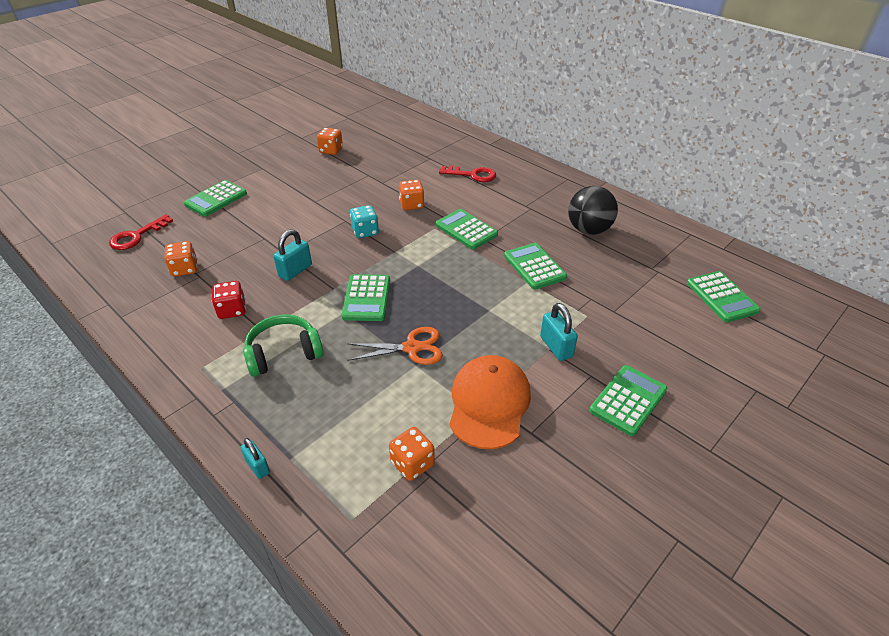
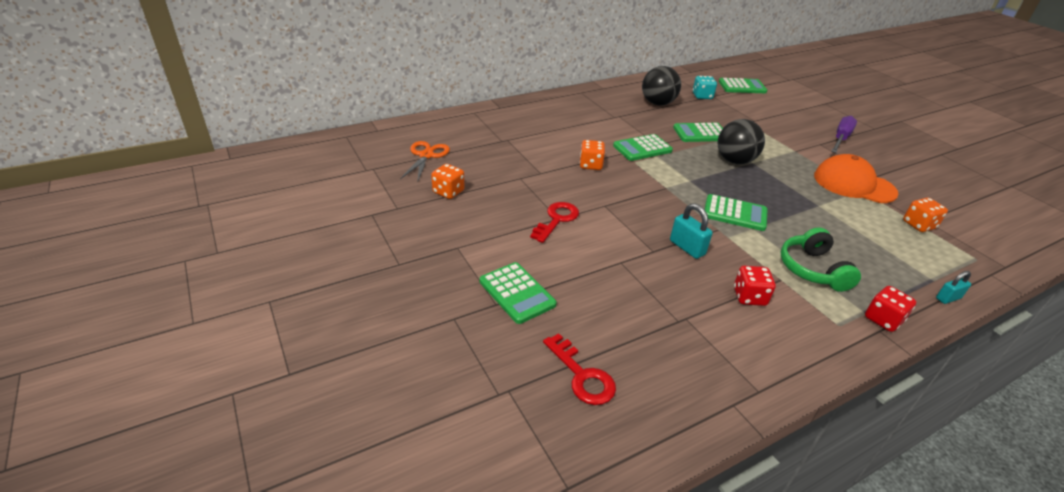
camera: 75 degrees left, 5 degrees down
orange dice [165,241,197,277] -> none
orange scissors [347,327,443,365] -> orange scissors moved to [400,141,450,183]
turquoise dice [350,205,379,238] -> turquoise dice moved to [693,76,717,99]
red key [439,166,496,182] -> red key moved to [530,202,579,243]
turquoise padlock [540,303,578,361] -> none
green calculator [590,365,667,436] -> purple screwdriver [831,116,857,153]
none -> black ball [717,119,765,164]
none -> red dice [865,286,916,332]

